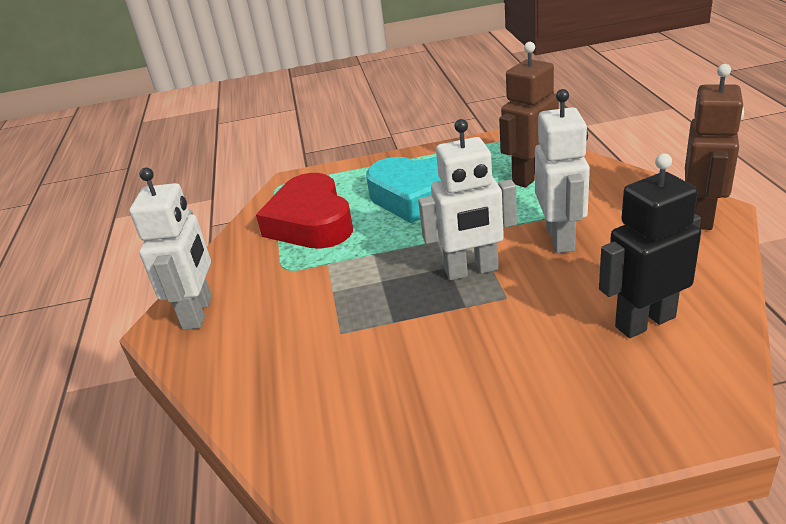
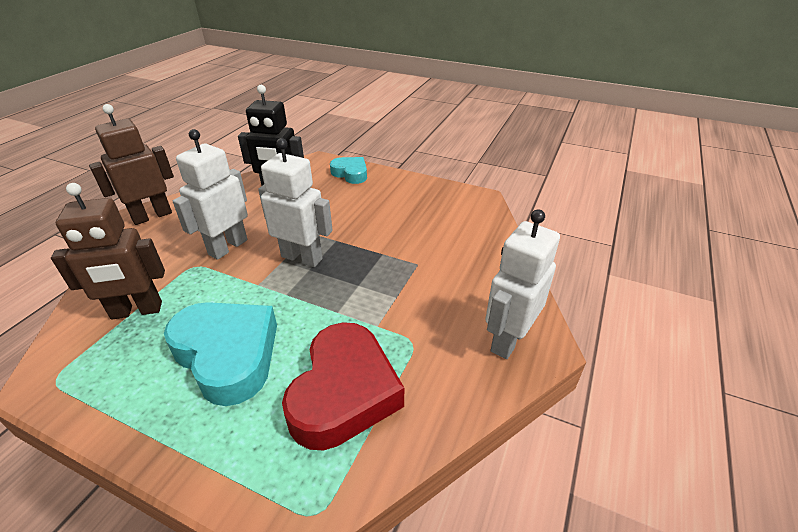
camera: 150 degrees left, 5 degrees up
none -> turquoise heart [330,157,367,184]

